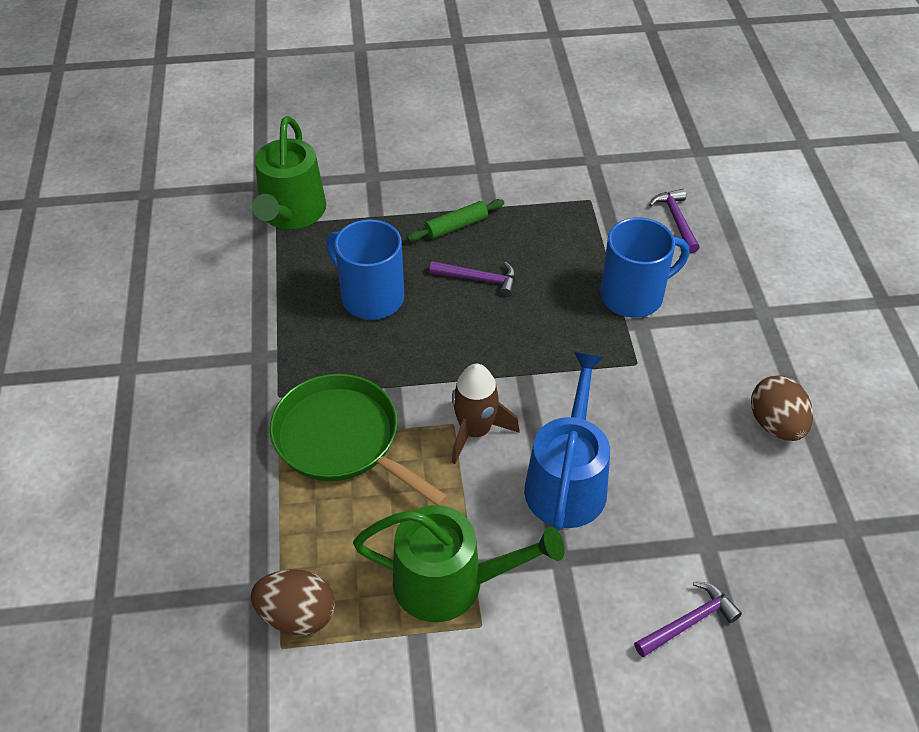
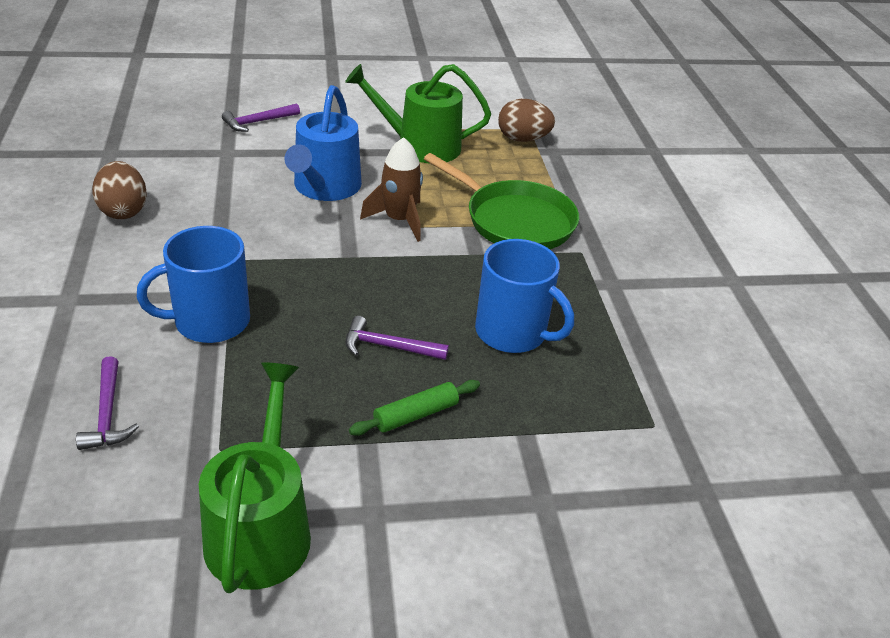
camera: 175 degrees right, 10 degrees down
green watering can [252,116,326,229] -> green watering can moved to [199,362,311,593]

